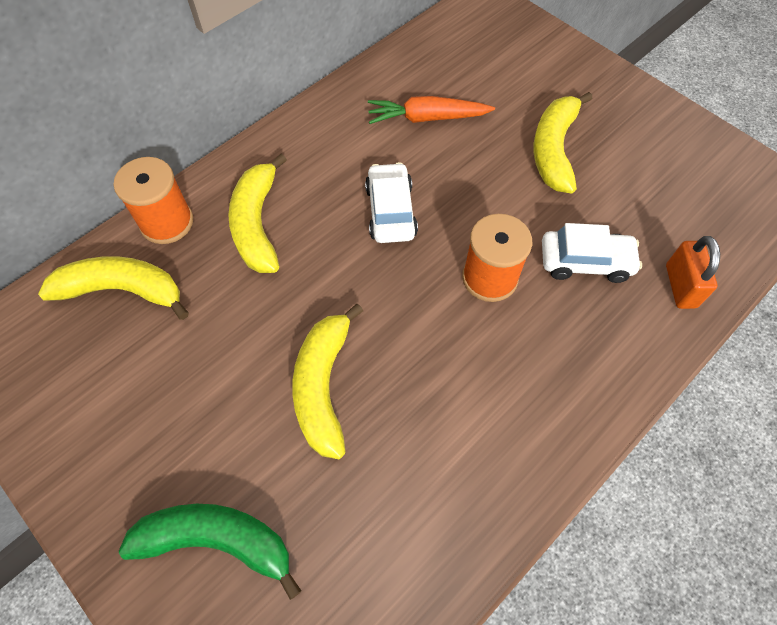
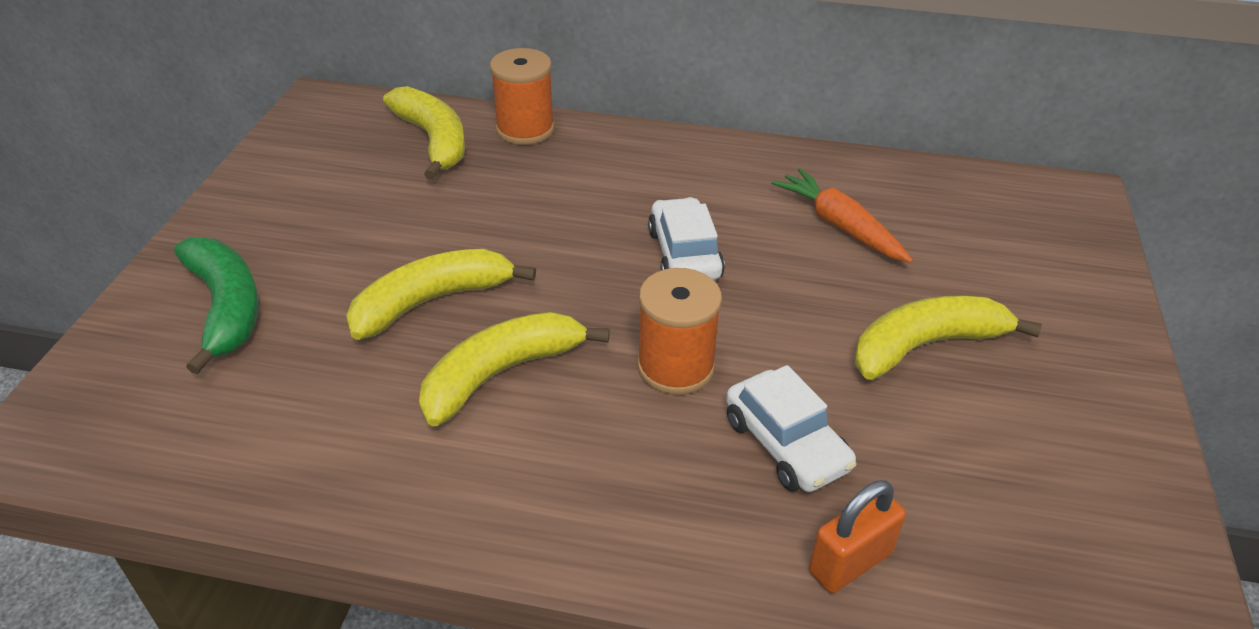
camera: 55 degrees right, 20 degrees down
yellow banana [228,154,287,273] -> yellow banana moved to [419,312,610,426]
white car [365,162,418,243] -> white car turned 60 degrees counterclockwise [648,197,725,280]

